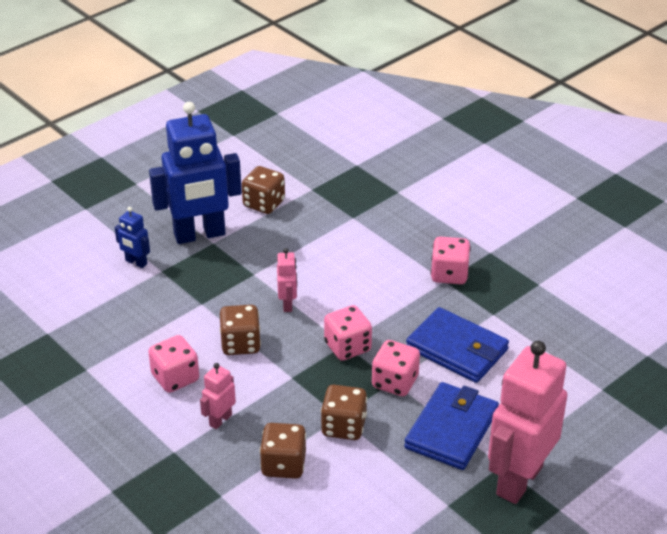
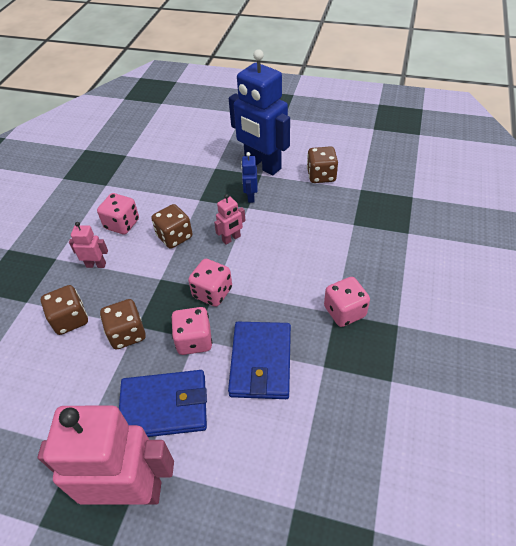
camera: 60 degrees right, 10 degrees up
blue robot [115,207,150,268] -> blue robot moved to [241,152,258,203]

